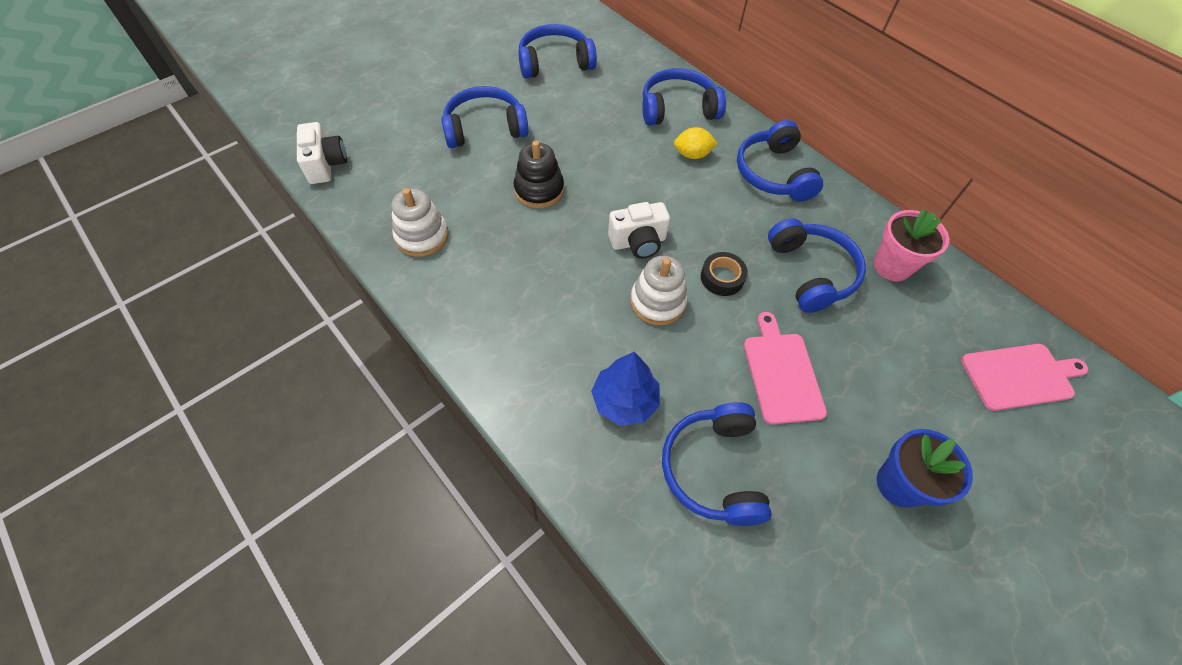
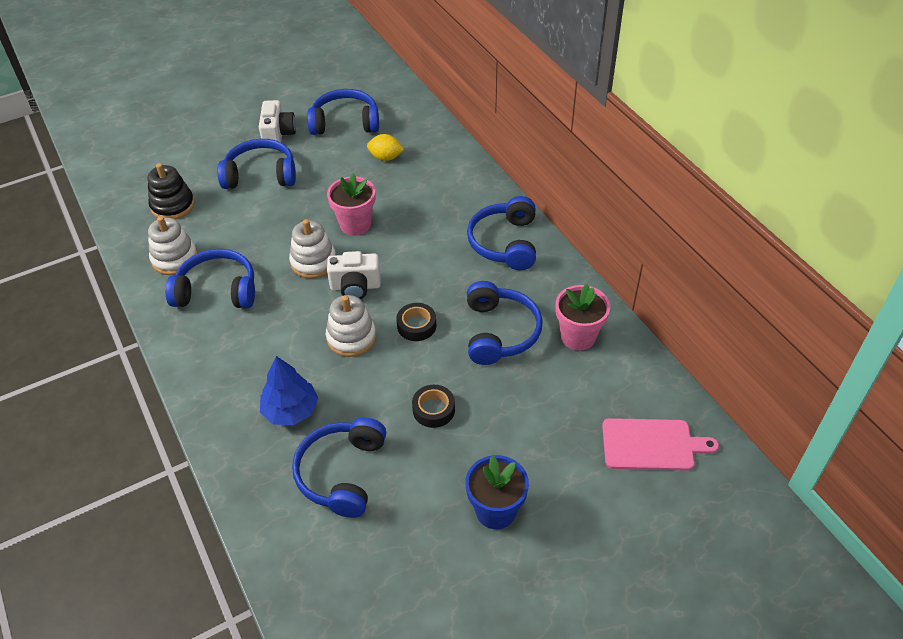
camera: 15 degrees right, 10 degrees down
white camera [297,122,347,184] -> white camera moved to [259,100,296,142]
black stacking toy [513,141,564,208] -> black stacking toy moved to [148,163,195,219]
blue headphones [642,68,726,126] -> blue headphones moved to [165,249,255,308]
yellow lemon [674,127,718,159] -> yellow lemon moved to [367,134,404,161]
pink cutting board [744,312,827,424] -> black tape [412,385,455,428]
none -> white stacking toy [289,219,336,279]
none -> pink flower pot [327,173,375,236]

